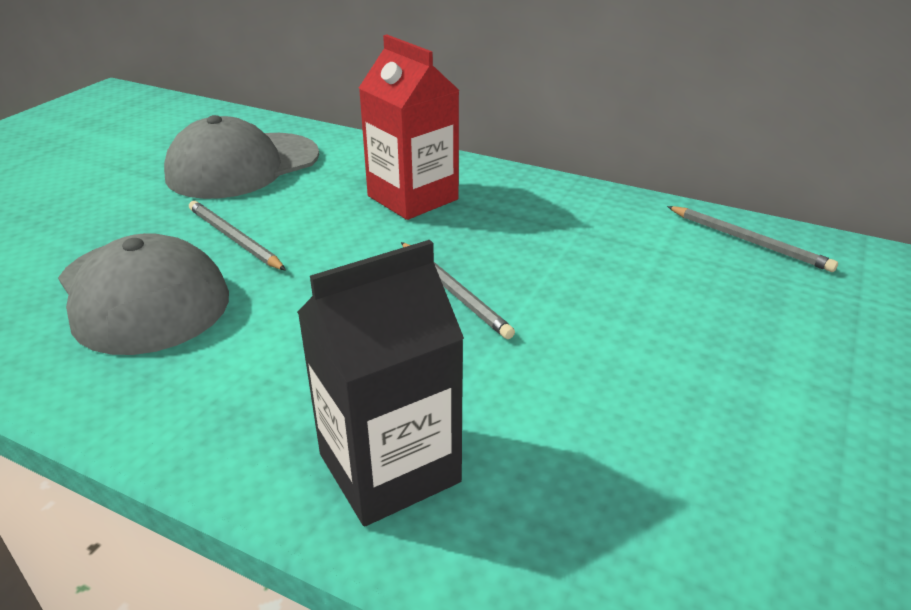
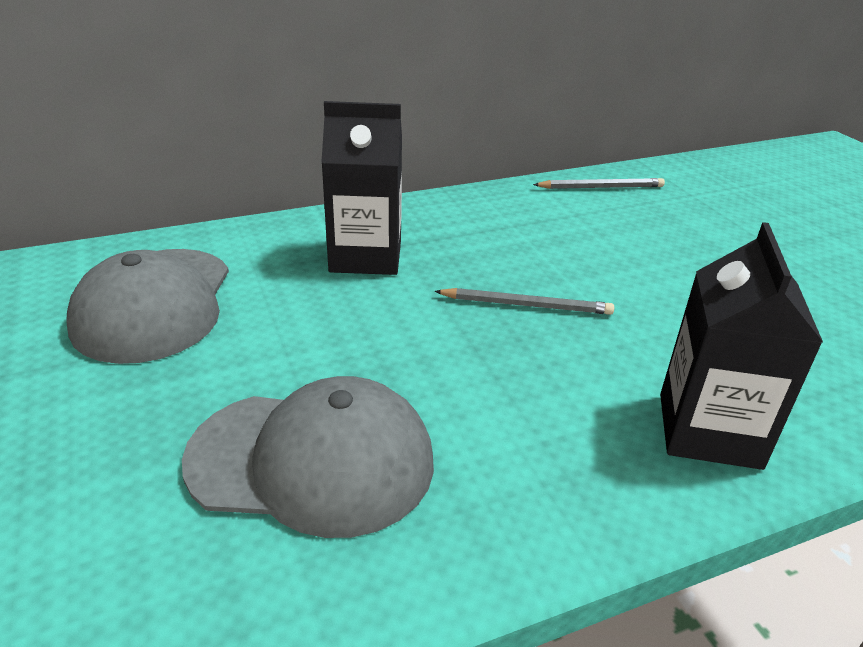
camera: 50 degrees left, 0 degrees up
grey pencil [189,201,286,271] -> none
red carton [359,34,460,220] -> black carton [321,101,402,275]

